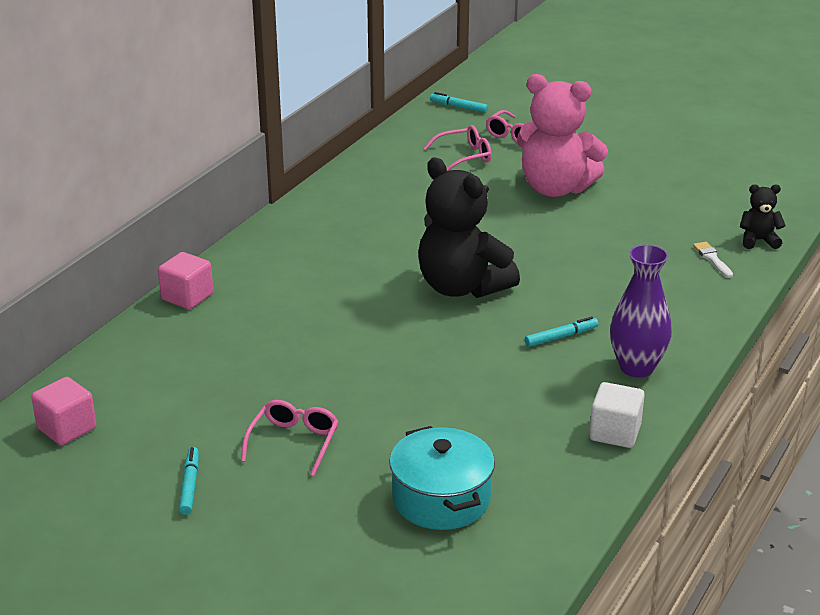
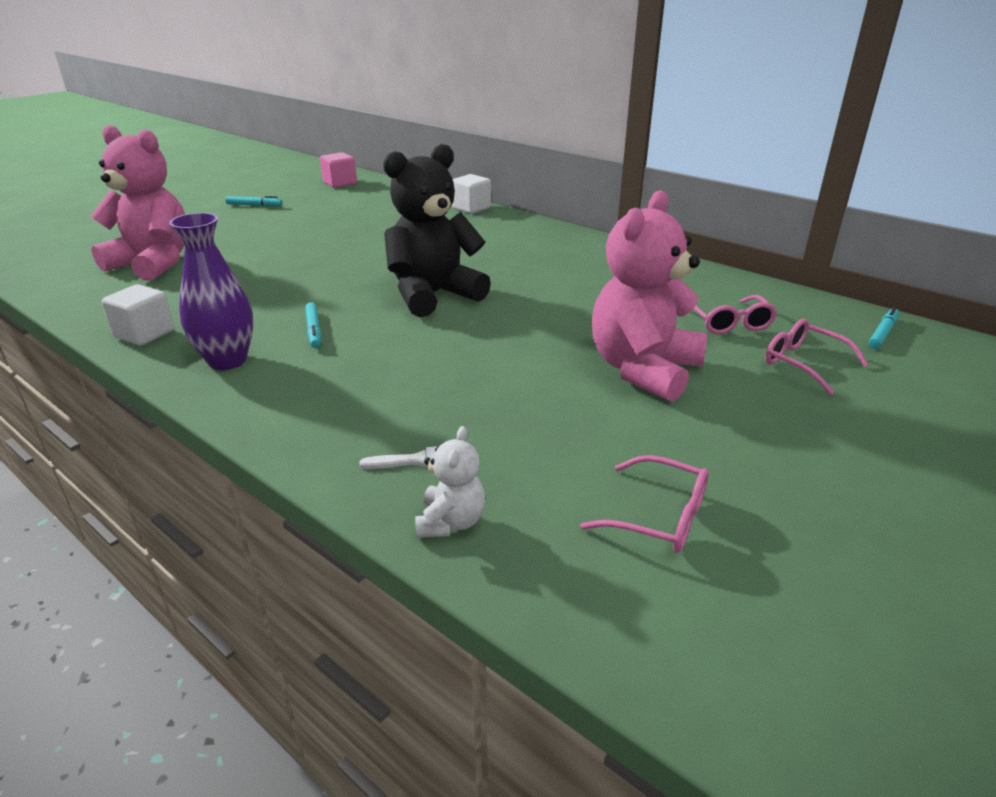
camera: 100 degrees right, 0 degrees up
pink cube [158,252,213,309] -> white cube [452,174,491,214]
pink glasses [241,400,339,476] -> pink glasses moved to [580,455,709,552]
turquoise pot [389,426,495,530] -> pink teddy bear [91,125,185,281]
black teddy bear [740,185,786,249] -> white teddy bear [415,426,485,538]

